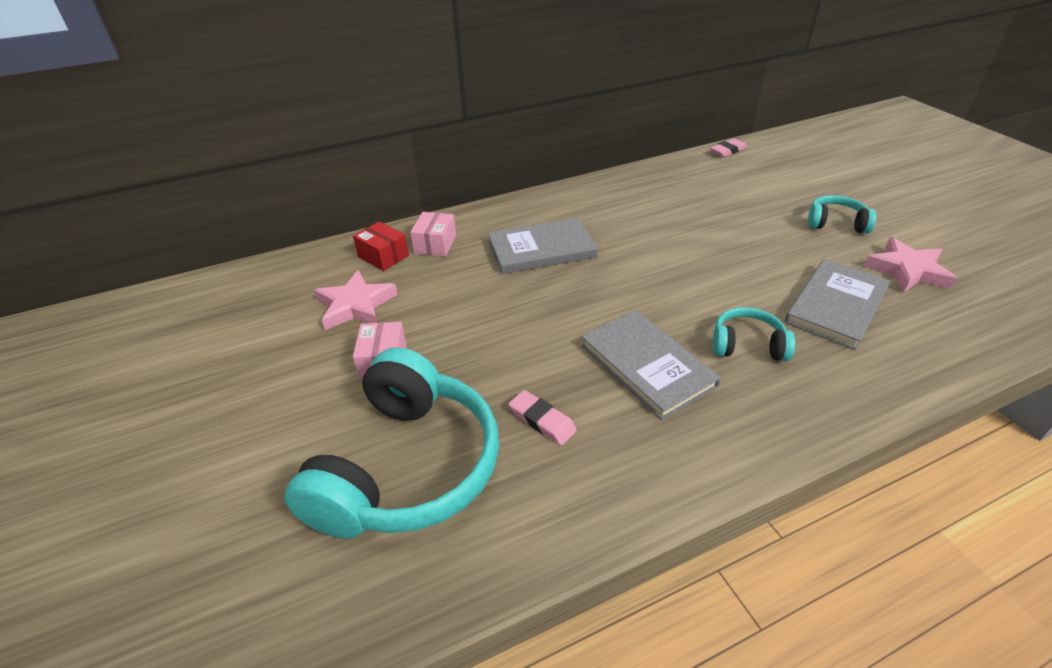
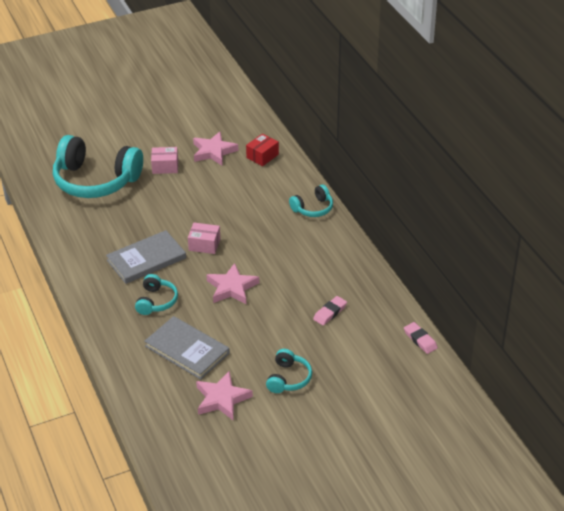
camera: 90 degrees right, 0 degrees up
pink box [410,212,456,257] -> pink box moved to [188,223,221,254]
grey book [488,218,598,274] -> none
pink eraser [509,390,577,445] -> pink eraser moved to [313,296,347,325]
none -> pink star [206,263,259,304]
none -> turquoise headphones [289,185,333,217]

